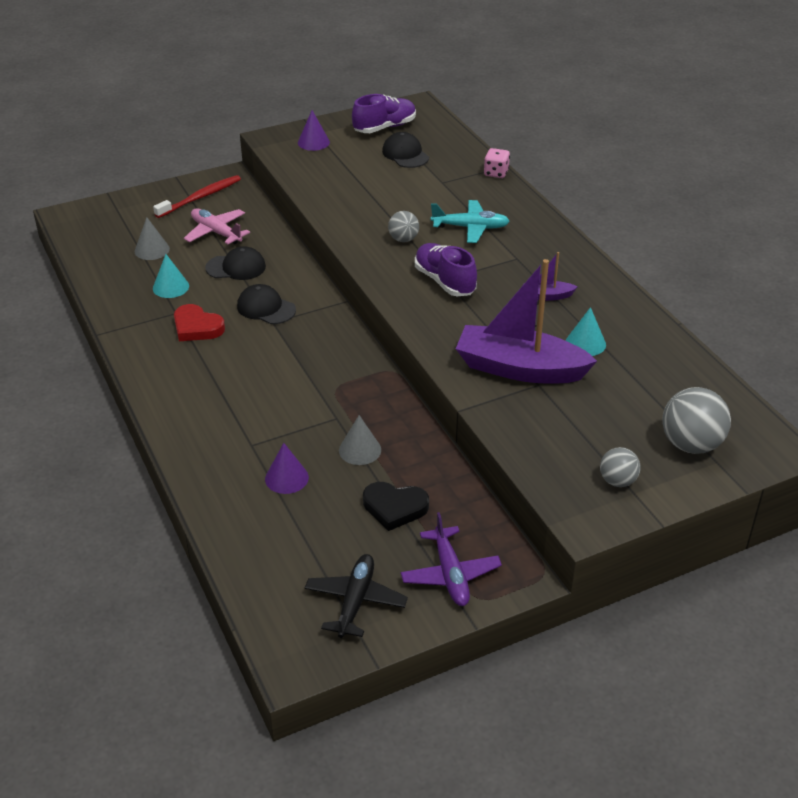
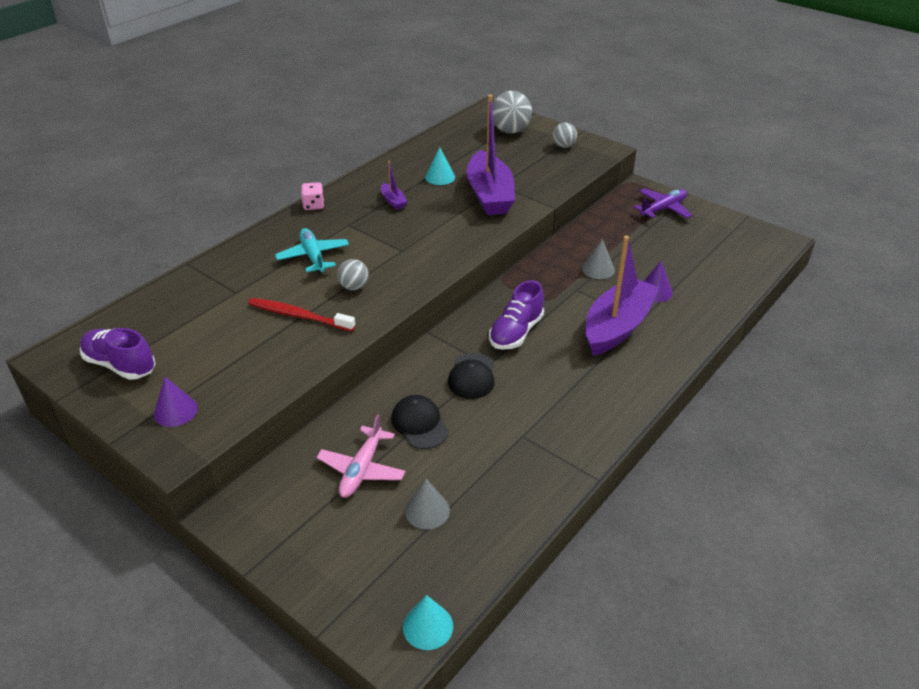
camera: 115 degrees left, 0 degrees up
red toothbrush [153,175,241,218] -> red toothbrush moved to [248,298,356,331]
turquoise cone [153,254,189,298] -> turquoise cone moved to [403,595,453,650]
red heart [174,304,225,341] -> none
black plane [305,554,408,638] -> none
black heart [363,482,429,531] -> none
black cap [382,132,429,168] -> none
purple shoe [415,243,477,296] -> purple shoe moved to [489,280,544,350]
pink dice [484,148,510,178] -> pink dice moved to [301,182,324,210]
none -> purple boat [585,236,660,356]

